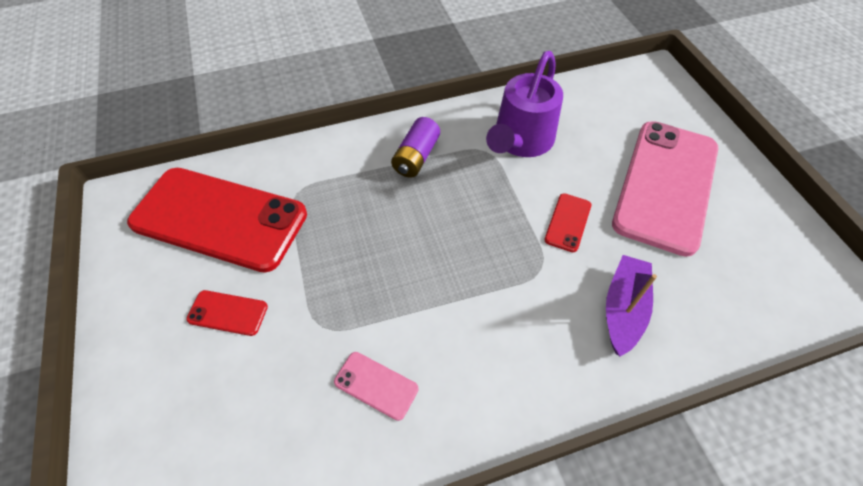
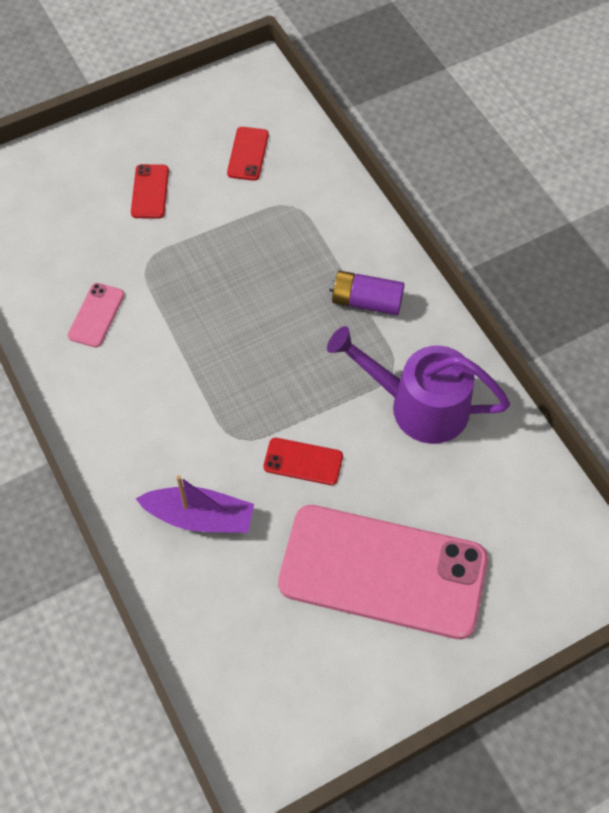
camera: 80 degrees right, 5 degrees up
red phone [127,168,307,273] -> red phone [227,127,269,181], size x0.40

